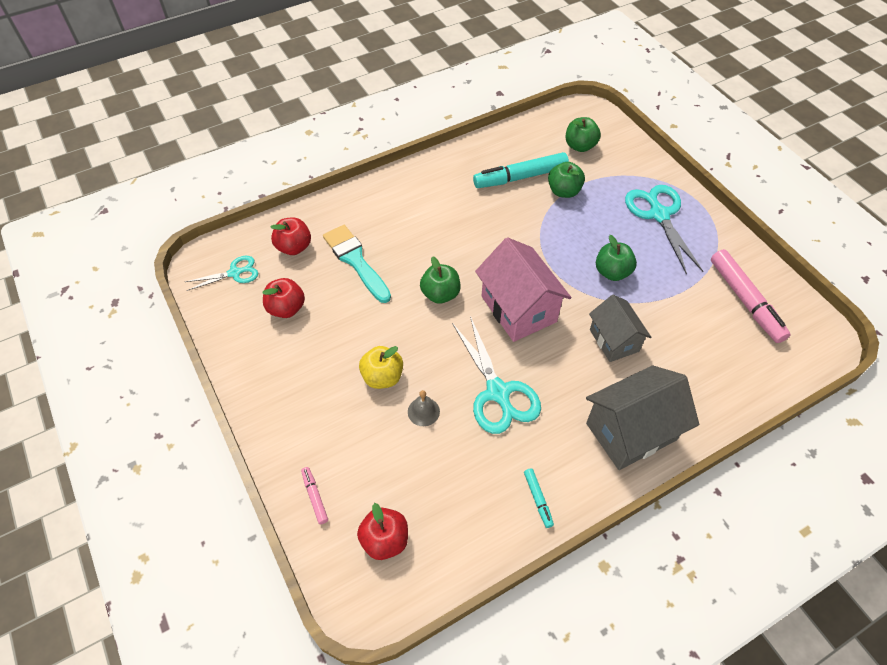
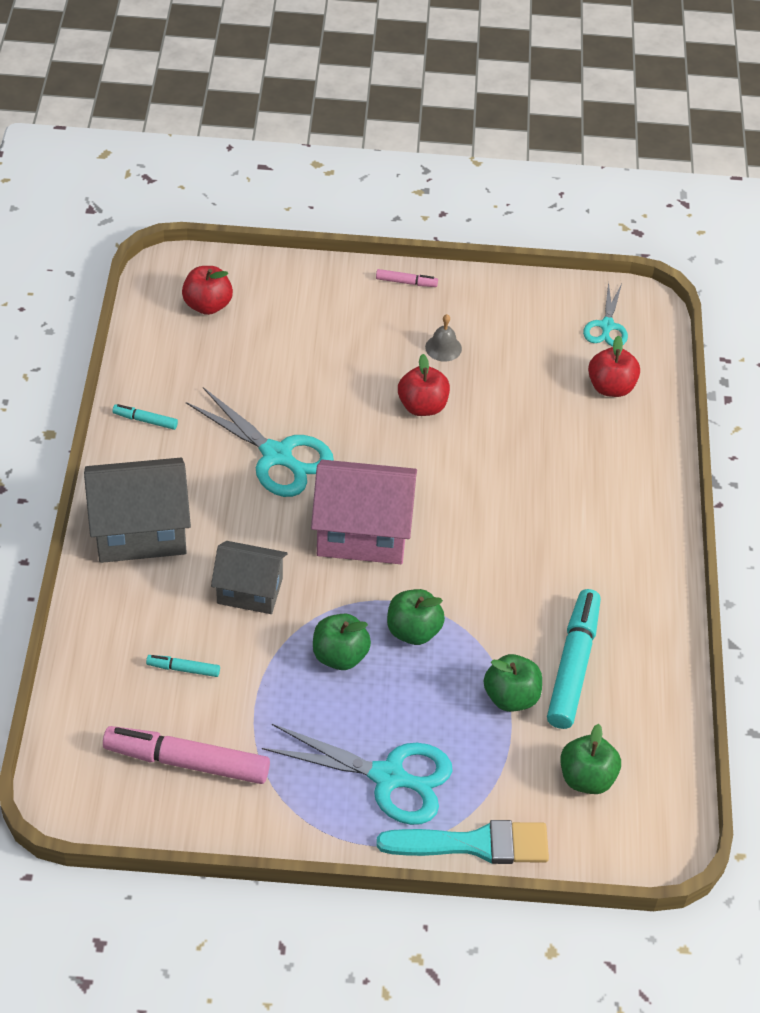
camera: 120 degrees right, 5 degrees down
red apple [262,278,305,318] -> red apple moved to [398,354,450,416]
pink marker [301,467,328,524] -> pink marker moved to [376,269,438,287]
turquoise brush [323,225,391,303] -> turquoise brush moved to [377,820,549,864]
yellow apple [359,346,403,389] -> none
grey bell [408,390,440,426] -> grey bell moved to [425,314,462,362]
green apple [420,256,461,304] -> green apple moved to [387,589,445,645]
turquoise scissors [452,316,541,434] -> turquoise scissors turned 150 degrees counterclockwise [186,387,334,497]
grey house [586,365,699,470] -> grey house turned 75 degrees clockwise [84,458,191,563]
none -> turquoise marker [146,655,220,677]

